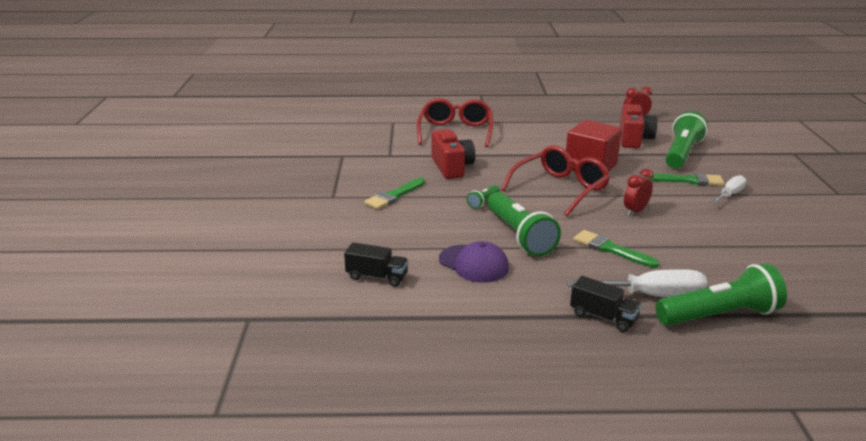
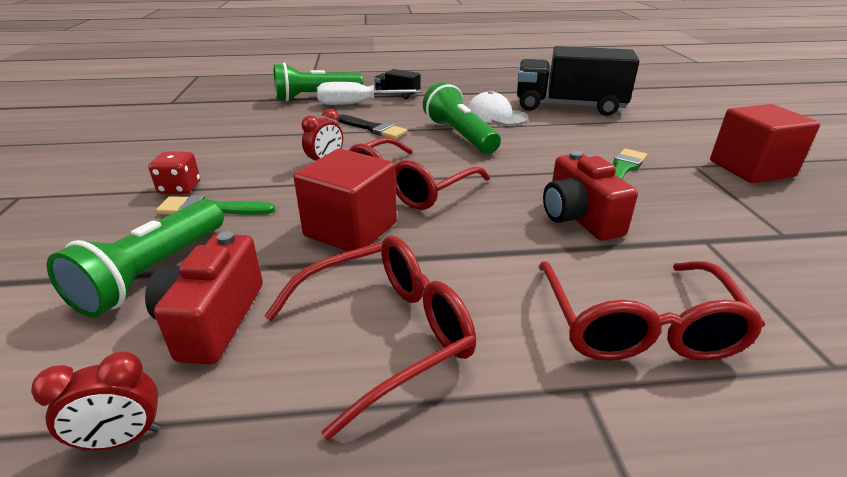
camera: 175 degrees right, 5 degrees up
black truck [344,242,408,287] -> black truck [517,46,640,116], size x2.24
purple cap [439,241,509,283] -> white cap [468,91,528,125]
green flashlight [467,185,499,209] -> none
green brush [573,230,660,268] -> black brush [338,115,407,139]
white screwdriver [711,175,747,204] -> red dice [148,151,200,194]
none -> red glasses [265,235,476,441]
none -> red cube [710,104,820,183]

